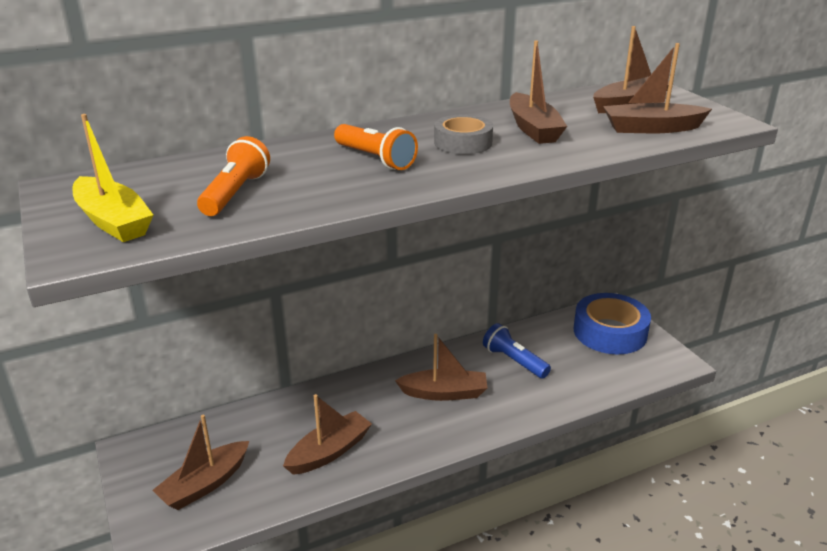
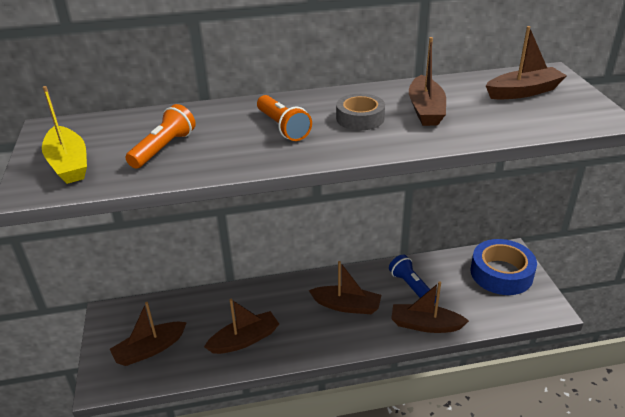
camera: 15 degrees right, 5 degrees up
brown boat [603,43,712,133] -> brown boat moved to [391,282,469,333]

